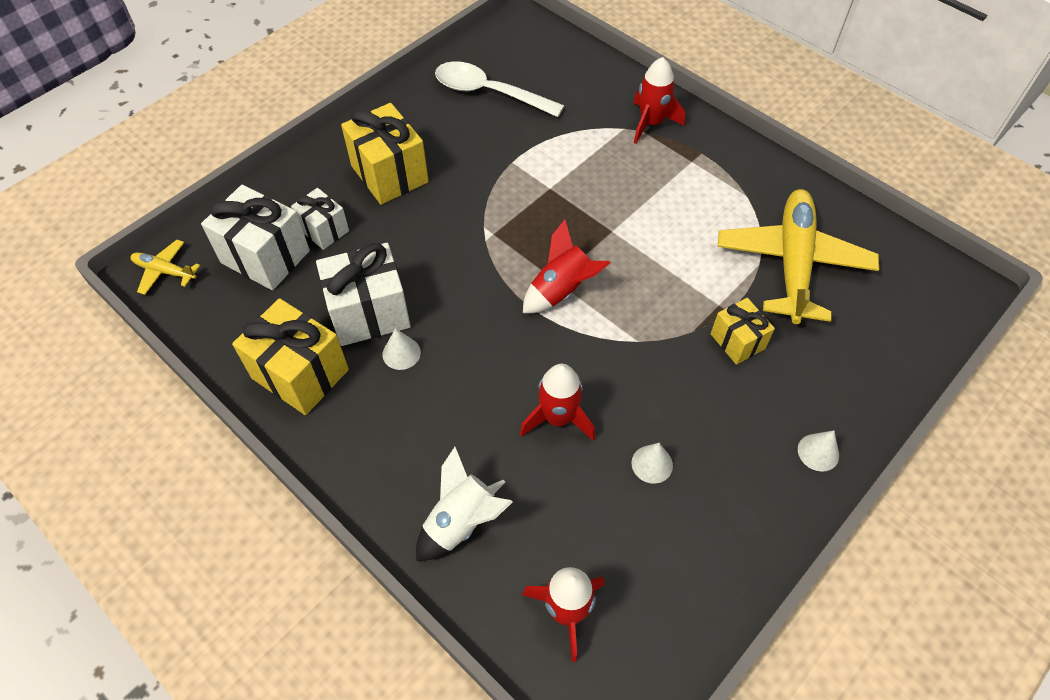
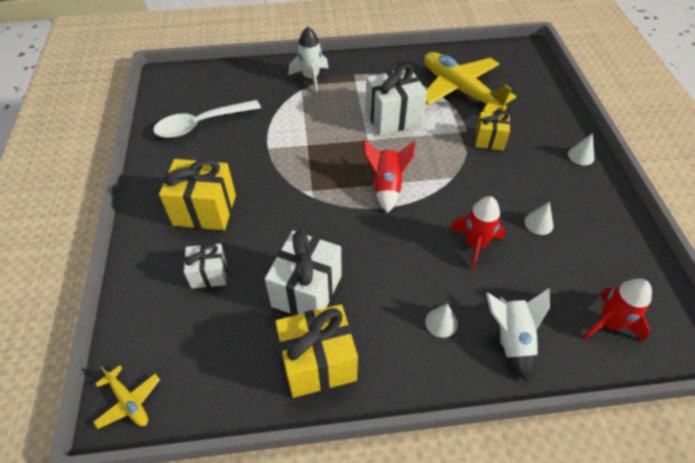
camera: 50 degrees left, 5 degrees down
yellow plane [130,240,200,295] -> yellow plane turned 105 degrees counterclockwise [93,365,160,429]
white gift [201,185,310,290] -> white gift moved to [365,64,427,135]
white cone [383,328,421,370] -> white cone moved to [425,304,458,338]
red rocket [633,57,685,144] -> white rocket [288,27,328,93]

